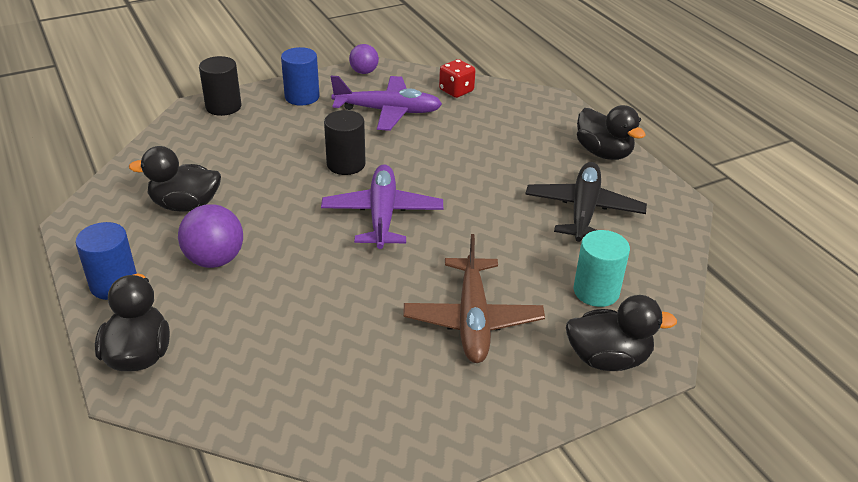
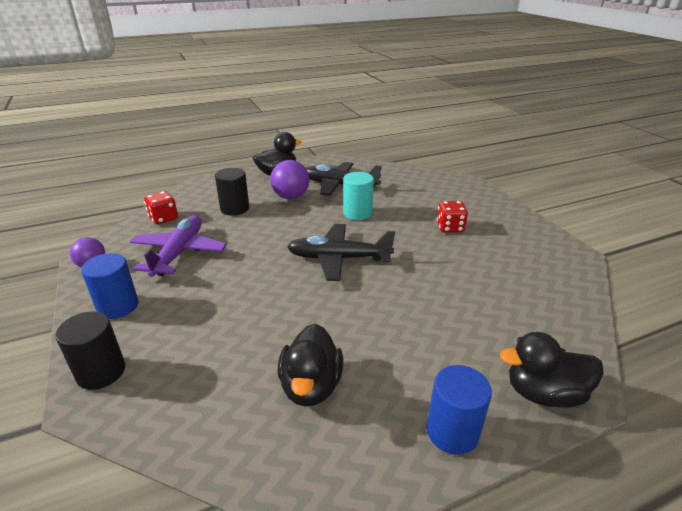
camera: 85 degrees left, 5 degrees down
purple ball [178,204,243,268] -> purple ball moved to [270,160,309,199]
purple plane [321,164,443,249] -> black plane [287,224,395,281]
black cylinder [324,110,366,175] -> black cylinder moved to [215,168,249,216]
brown plane [403,234,545,363] -> red dice [437,201,468,233]
black duck [566,295,677,371] -> none
turquoise cylinder [574,230,630,307] -> turquoise cylinder moved to [343,172,374,220]

